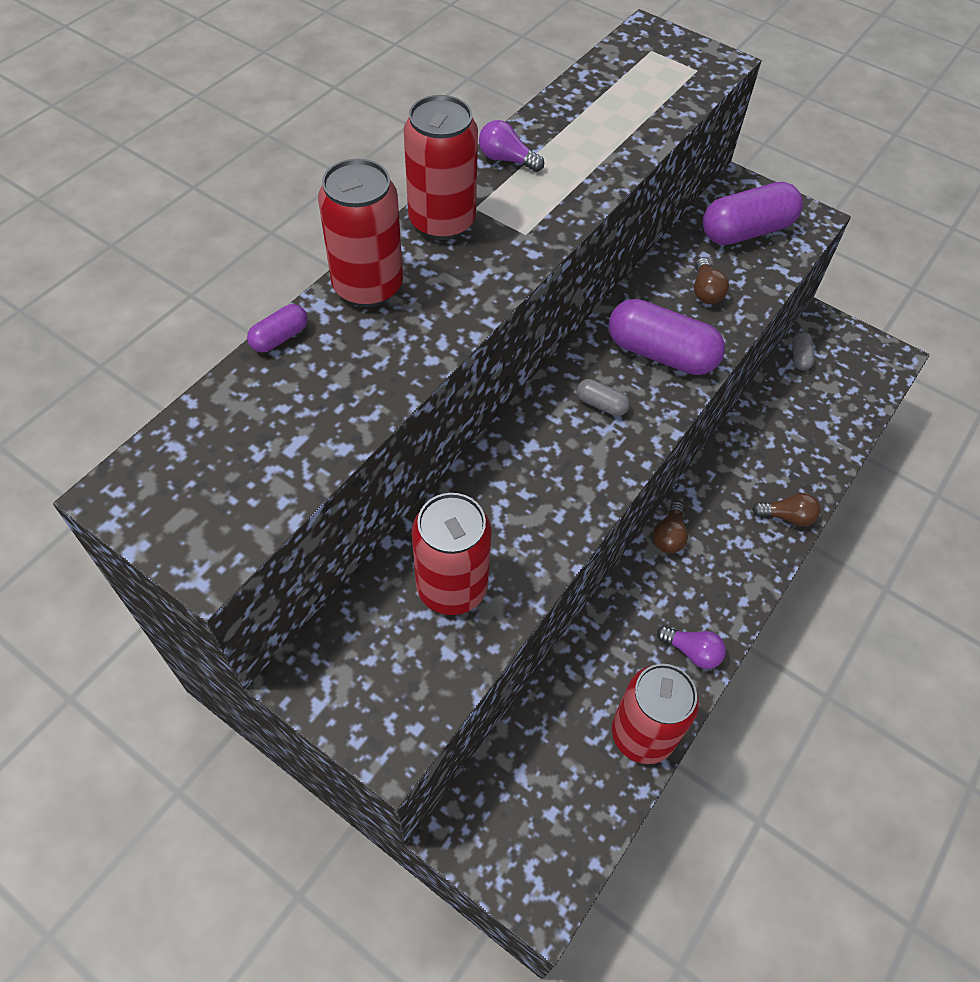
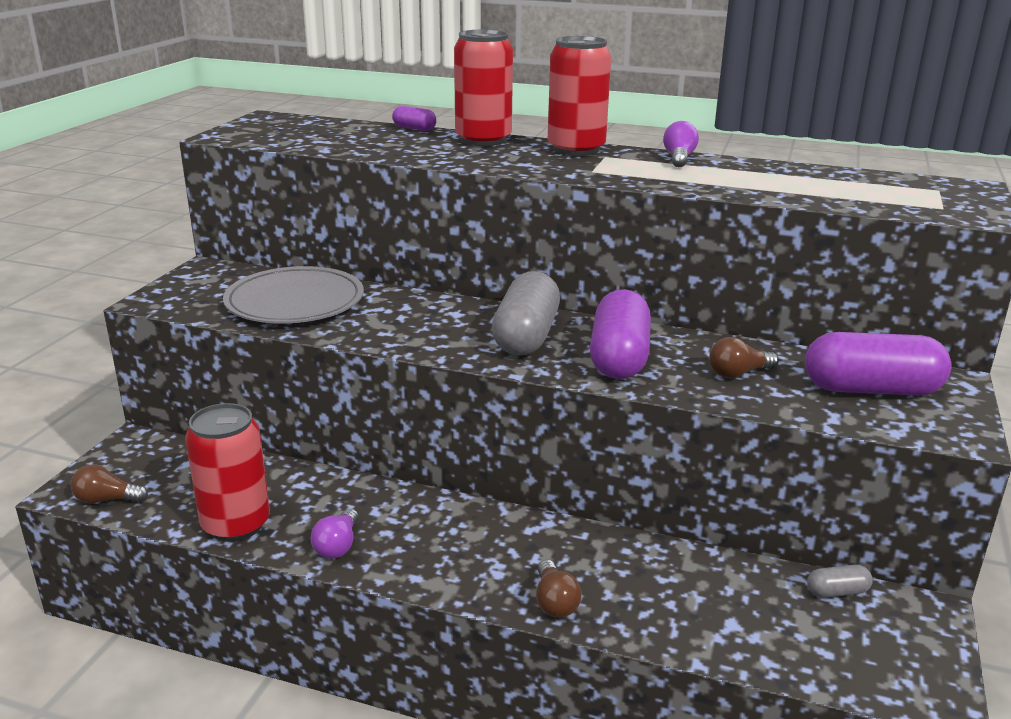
camera: 75 degrees right, 30 degrees down
red can [412,493,492,615] -> grey plate [223,266,364,324]
grey capsule [577,379,630,416] -> grey capsule [492,271,560,355], size x2.19
brown light bulb [653,501,688,553] -> brown light bulb moved to [71,464,148,504]
purple capsule [703,182,803,245] -> purple capsule turned 45 degrees counterclockwise [805,332,952,396]

